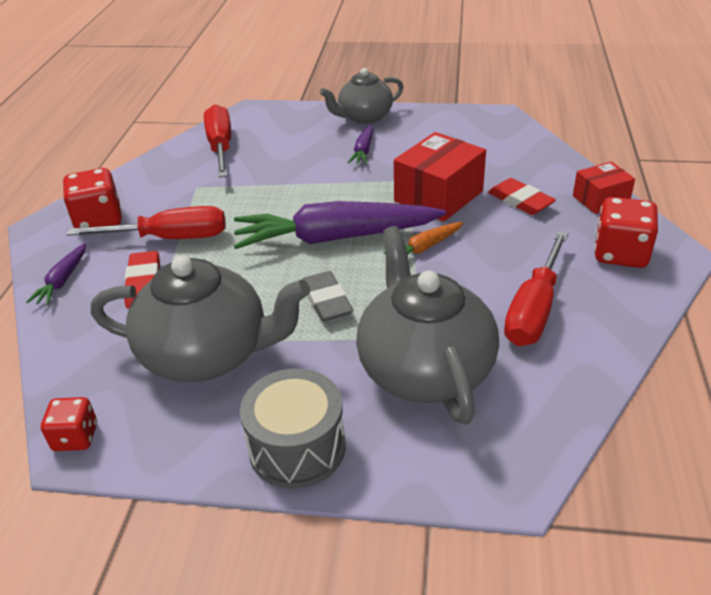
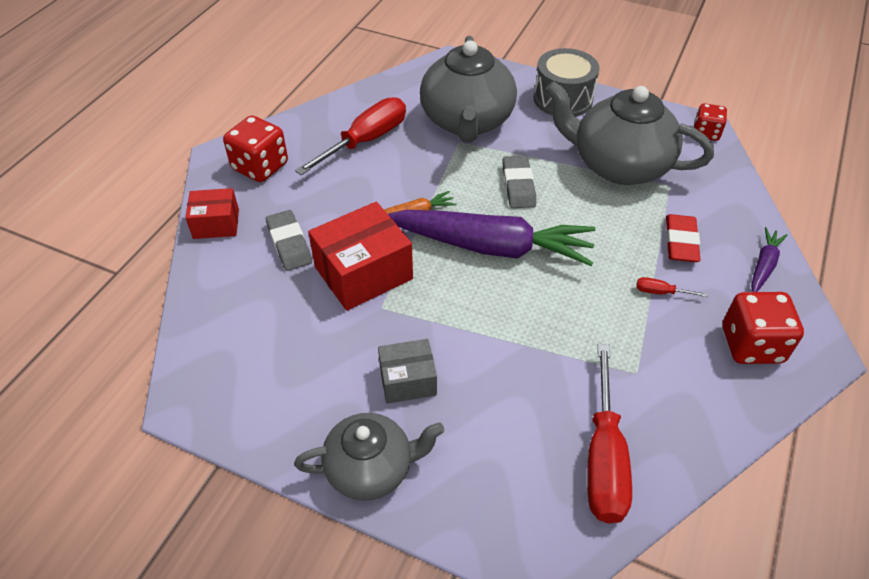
camera: 165 degrees left, 10 degrees up
red screwdriver [66,206,226,239] -> red screwdriver [636,277,708,297], size x0.41
purple carrot [348,124,373,164] -> grey box [378,339,437,404]
red eraser [488,178,556,215] -> grey eraser [266,210,312,271]

